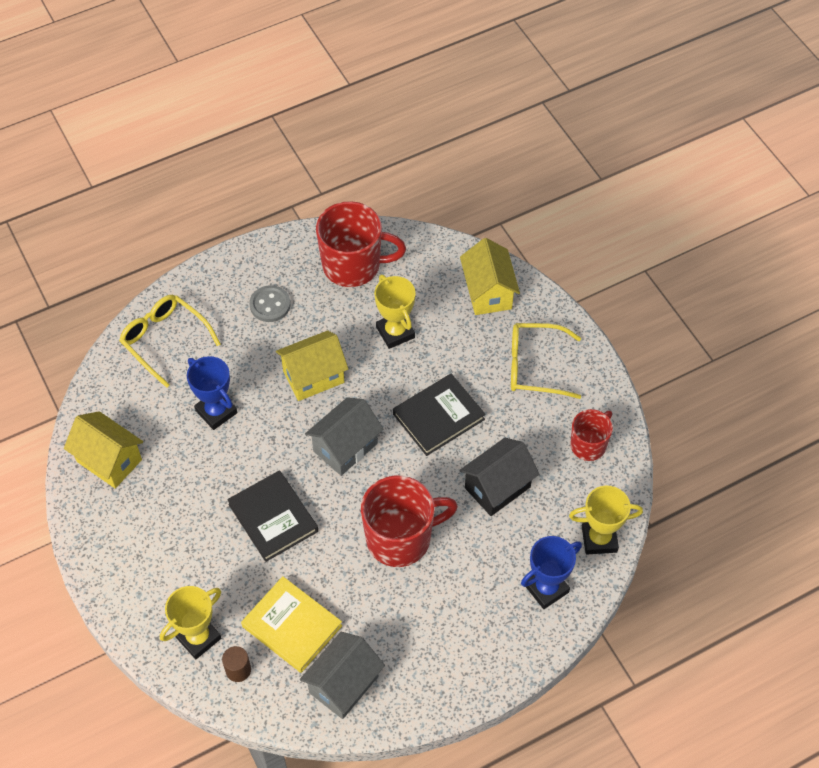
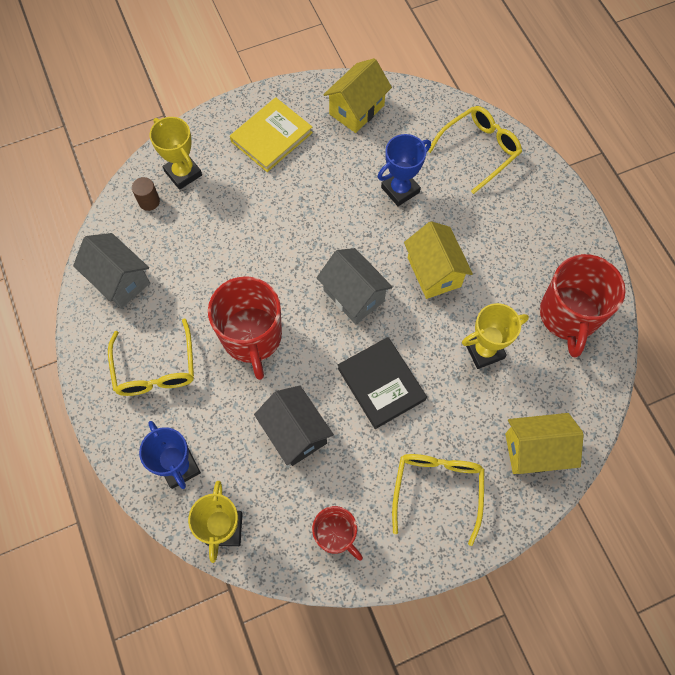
camera: 95 degrees right, 10 degrees up
black book [227,470,318,562] -> none
yellow book [241,576,342,673] -> yellow book moved to [230,97,313,172]
grey button [249,285,290,322] -> none
none -> yellow glasses [108,318,194,396]

